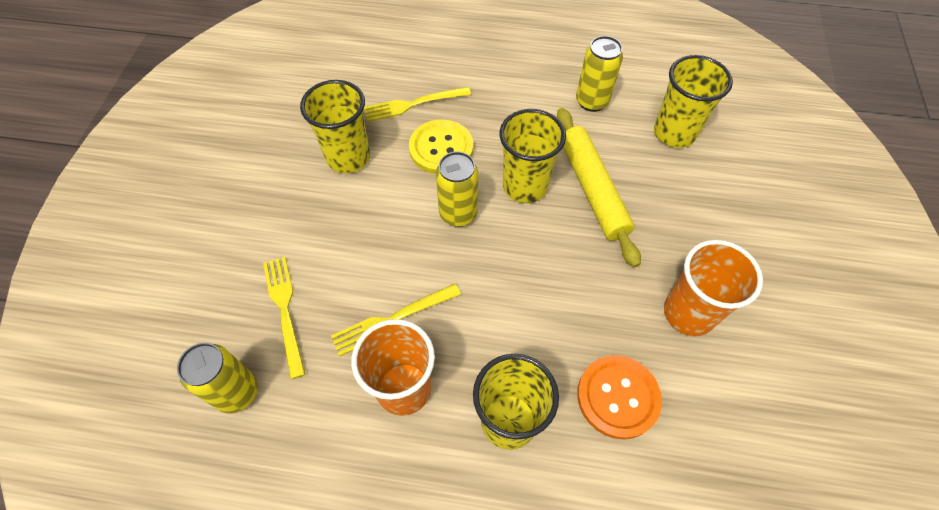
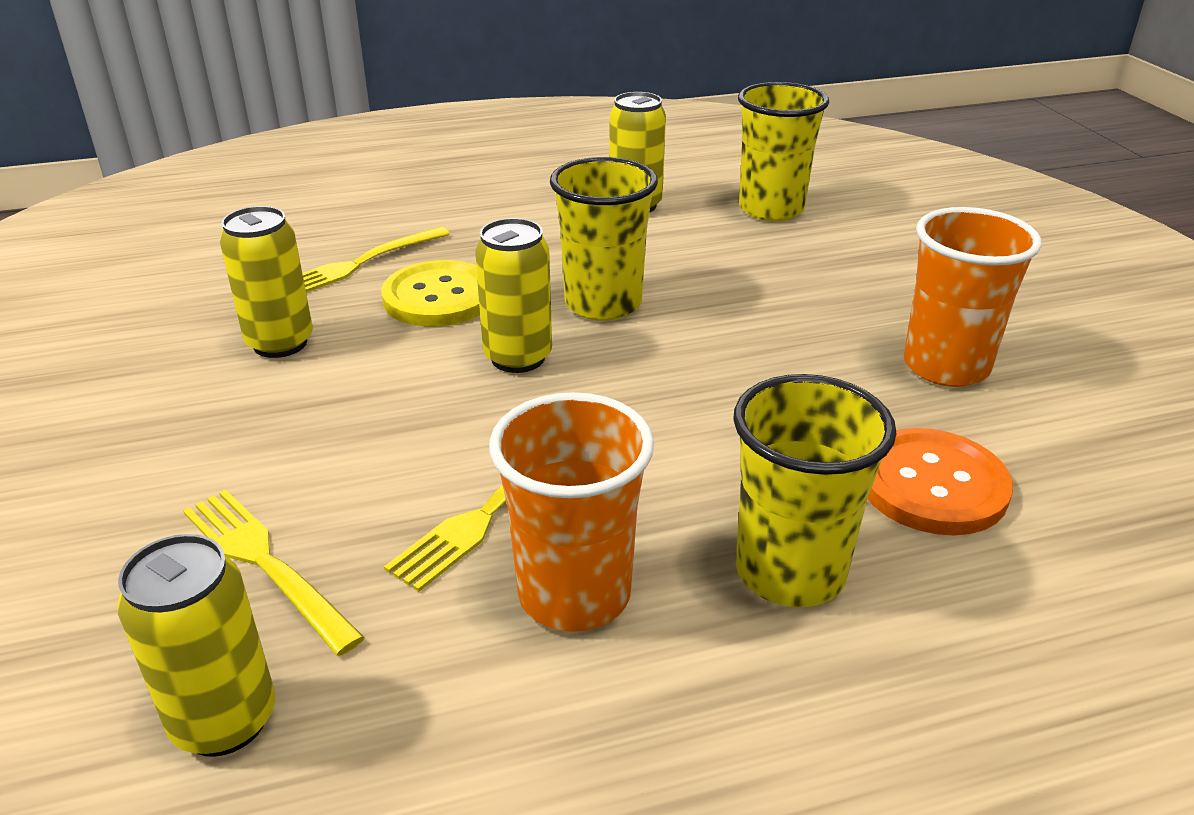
camera: 25 degrees left, 25 degrees down
yellow cup [300,80,370,173] -> yellow can [220,206,313,358]
yellow rolling pin [557,108,641,267] -> none

